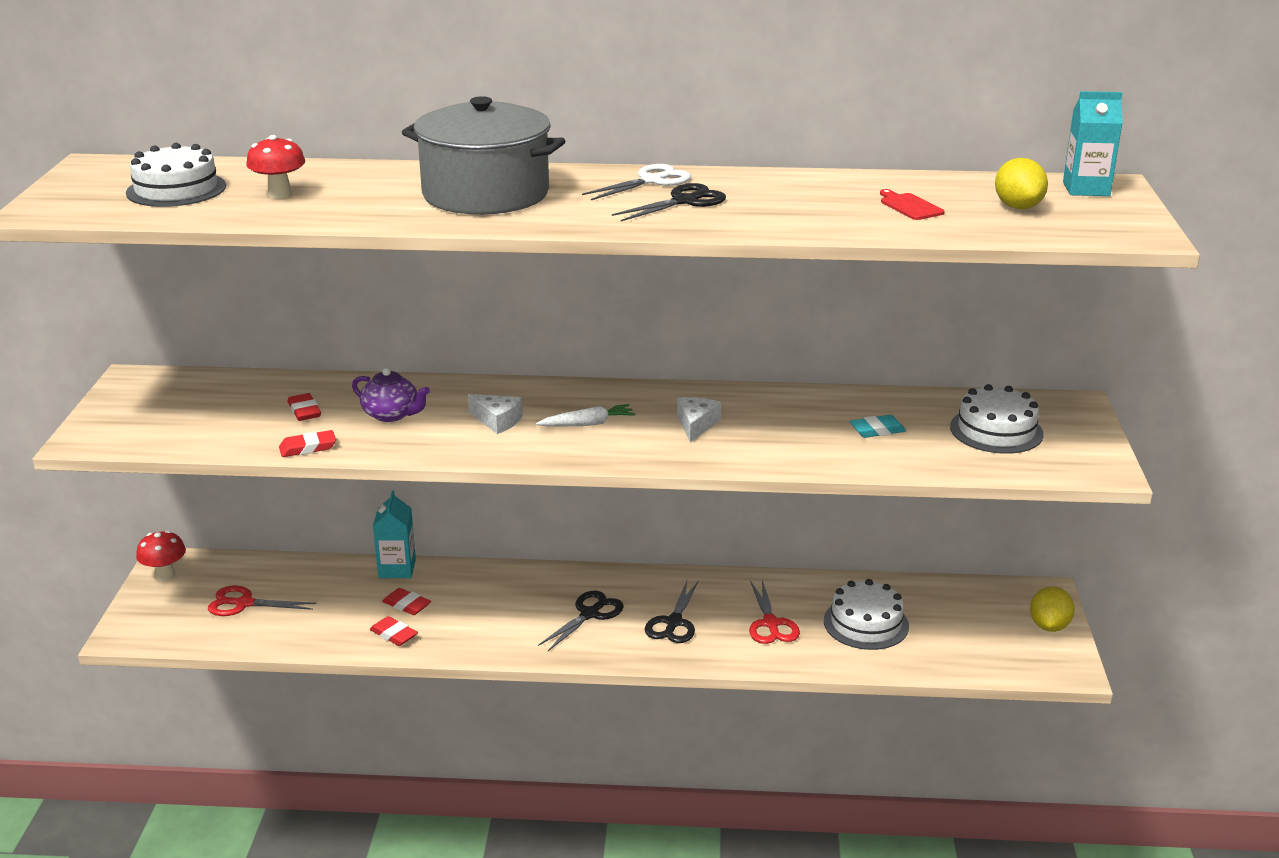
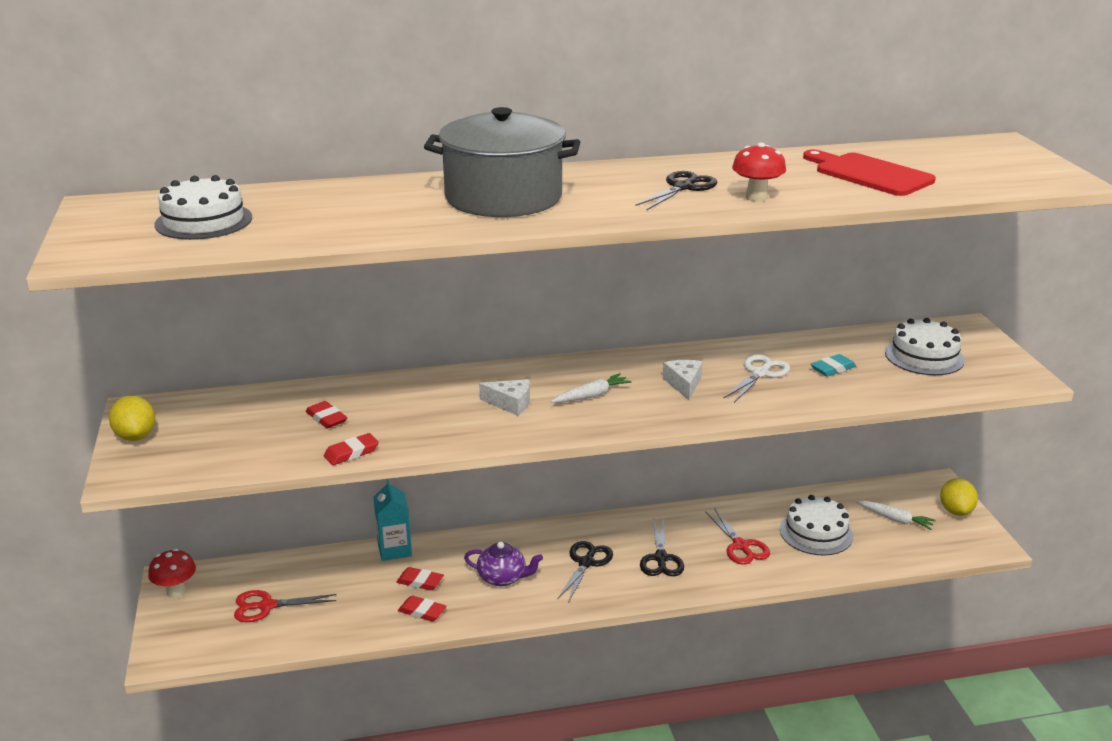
camera: 15 degrees left, 0 degrees up
red mushroom [246,135,305,199] -> red mushroom moved to [732,142,786,202]
purple teapot [352,368,430,422] -> purple teapot moved to [464,542,543,586]
white scissors [582,164,691,200] -> white scissors moved to [723,355,790,403]
red cutting board [880,189,945,220] -> red cutting board [803,150,936,196], size x1.97
yellow lemon [995,158,1048,209] -> yellow lemon moved to [109,396,155,441]
turquoise carton [1063,91,1123,196] -> none
none -> white carrot [856,501,936,530]

